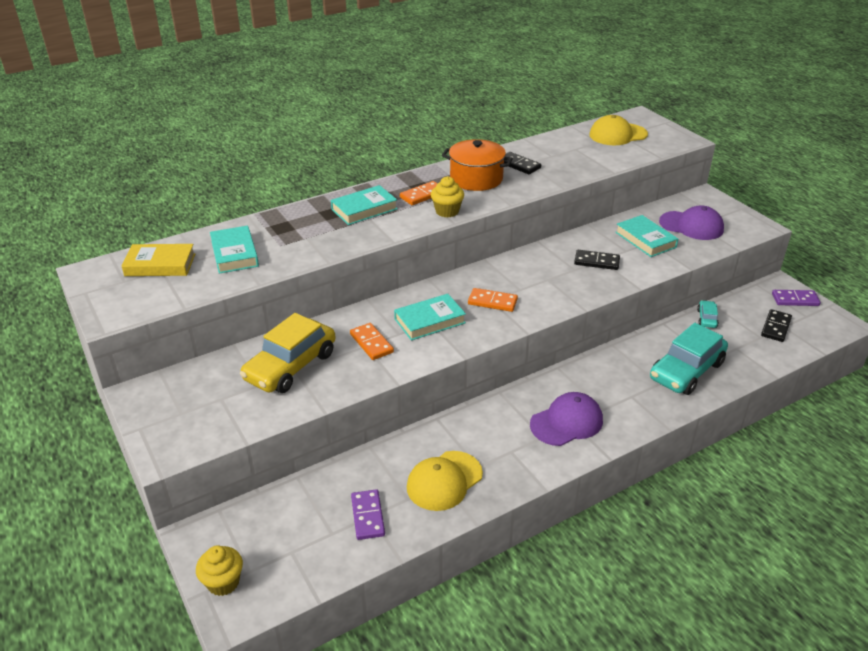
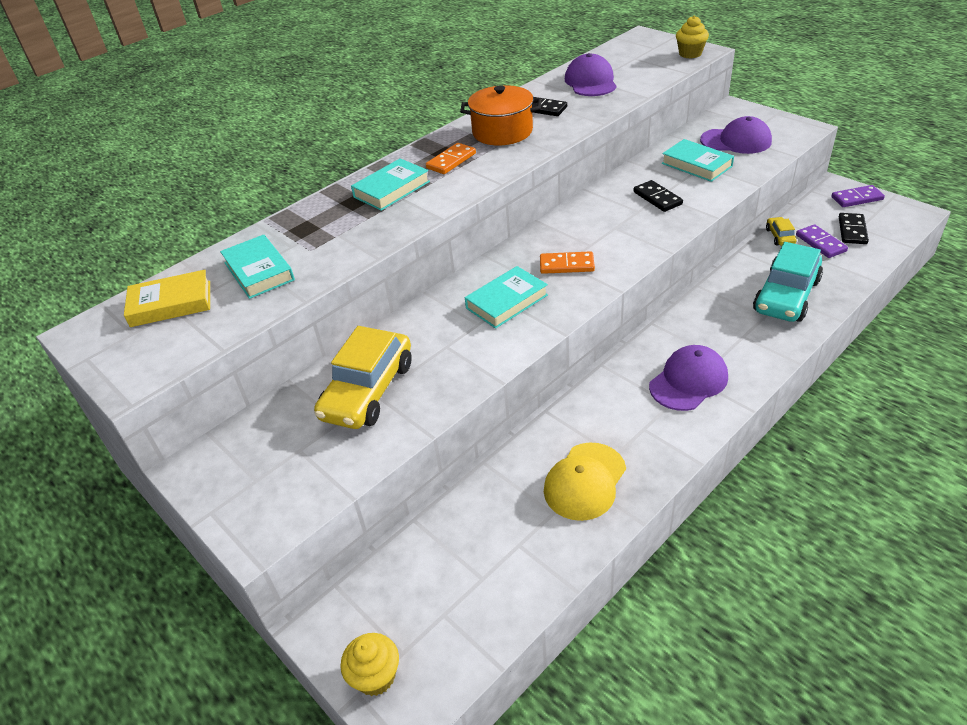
camera: 10 degrees left, 5 degrees up
orange domino [350,323,394,360] -> none
purple domino [351,489,385,540] -> purple domino moved to [796,224,848,258]
yellow cupcake [431,176,464,218] -> yellow cupcake moved to [676,15,709,59]
black domino [574,250,620,270] -> black domino turned 60 degrees clockwise [633,180,683,212]
yellow cap [589,115,648,145] -> none
turquoise car [697,300,719,328] -> yellow car [766,217,796,246]
none -> purple cap [565,53,617,96]

